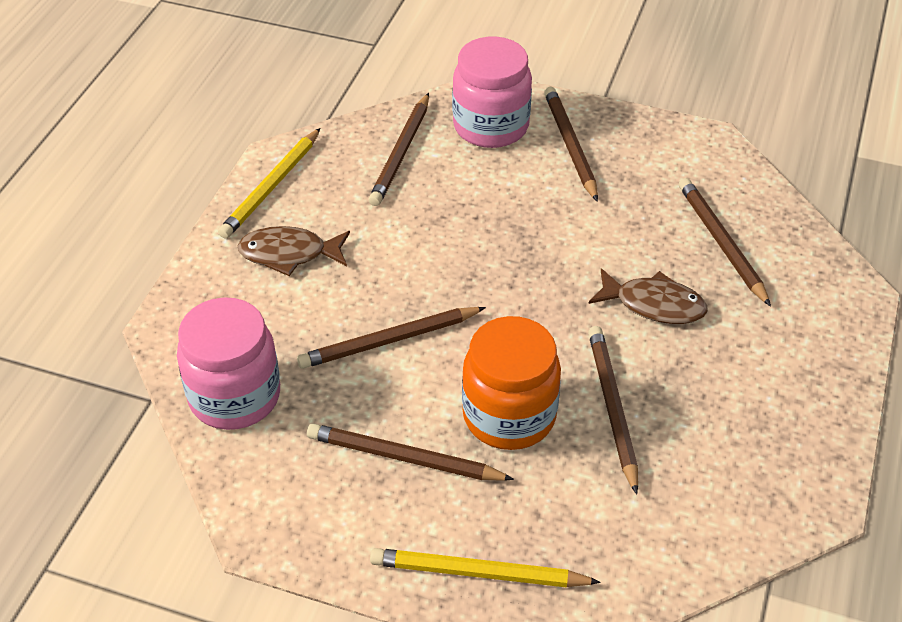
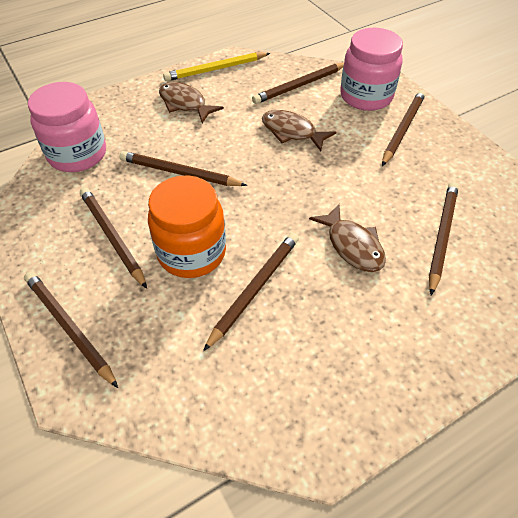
camera: 40 degrees right, 5 degrees up
yellow pencil [370,548,601,588] -> brown pencil [24,272,118,388]
none -> brown fish [262,110,336,151]

